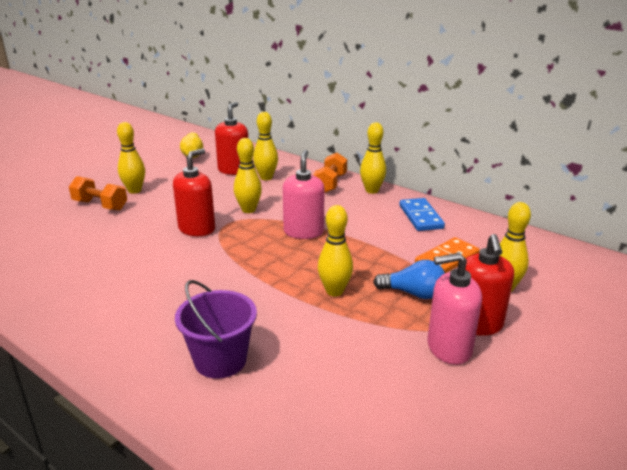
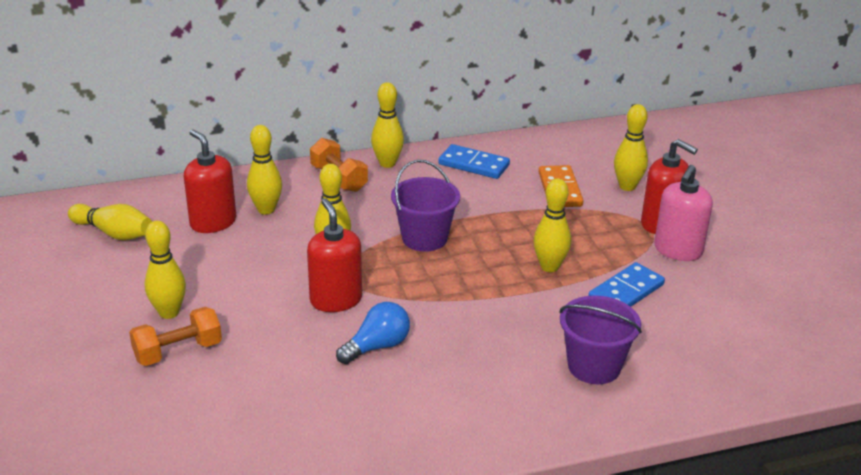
camera: 55 degrees left, 5 degrees up
pink soap dispenser [283,150,325,239] -> purple bucket [391,160,460,252]
blue light bulb [373,260,445,299] -> blue light bulb moved to [336,302,410,364]
none -> blue domino [588,262,665,307]

